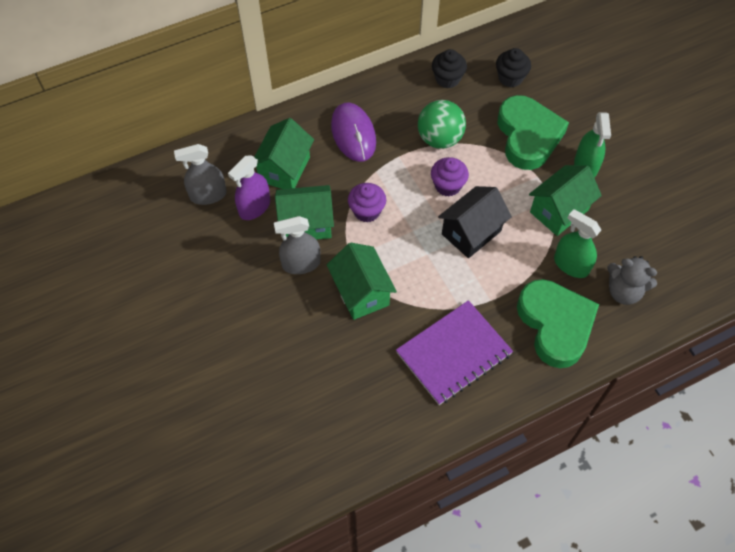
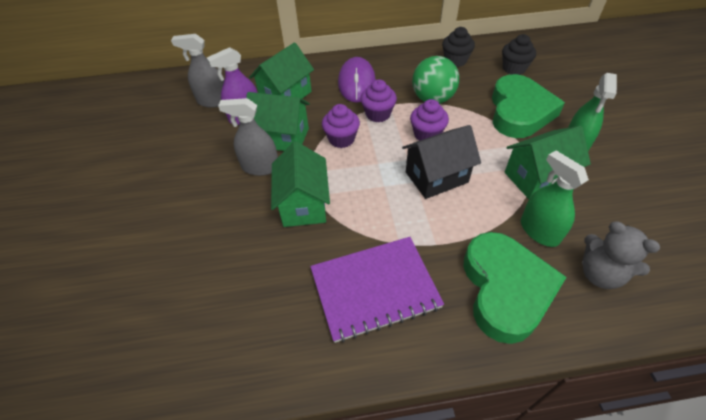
camera: 20 degrees right, 10 degrees down
none -> purple cupcake [360,79,397,122]

